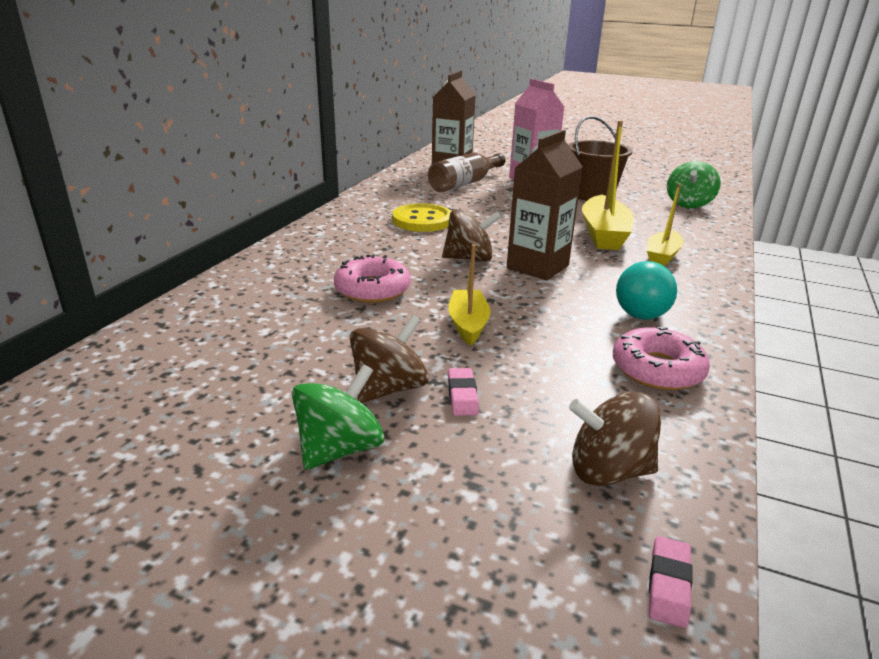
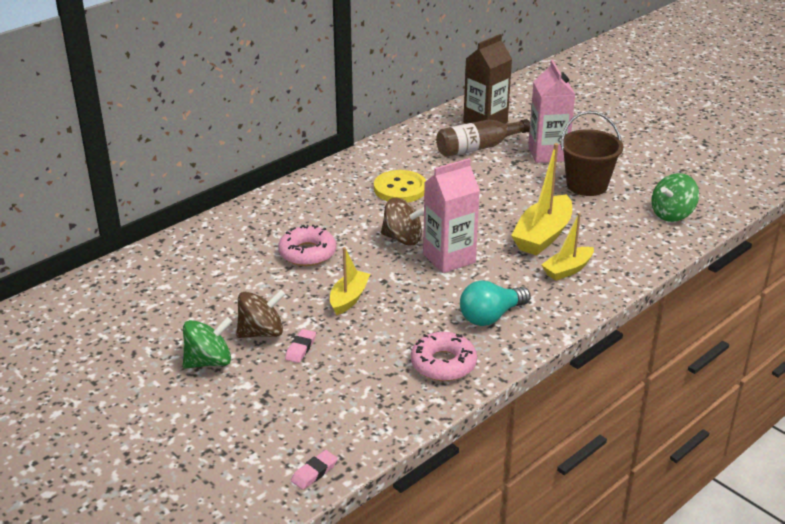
camera: 25 degrees right, 5 degrees up
brown carton [507,130,583,280] -> pink carton [423,158,480,273]
brown spinning top [569,392,661,486] -> none

